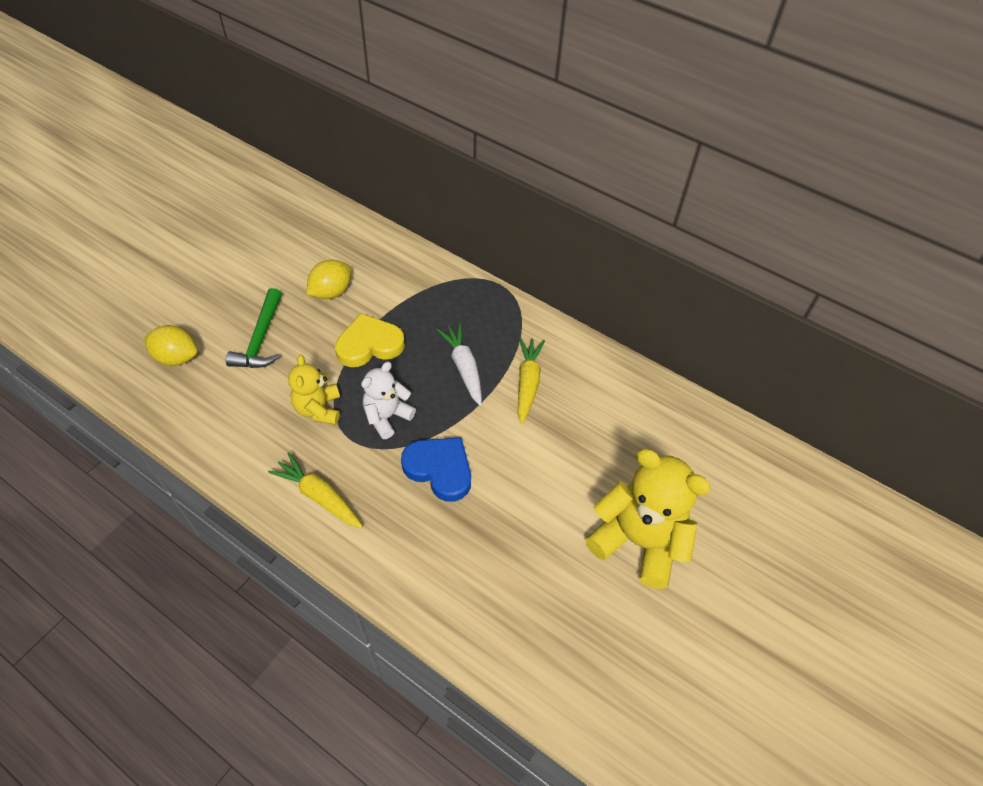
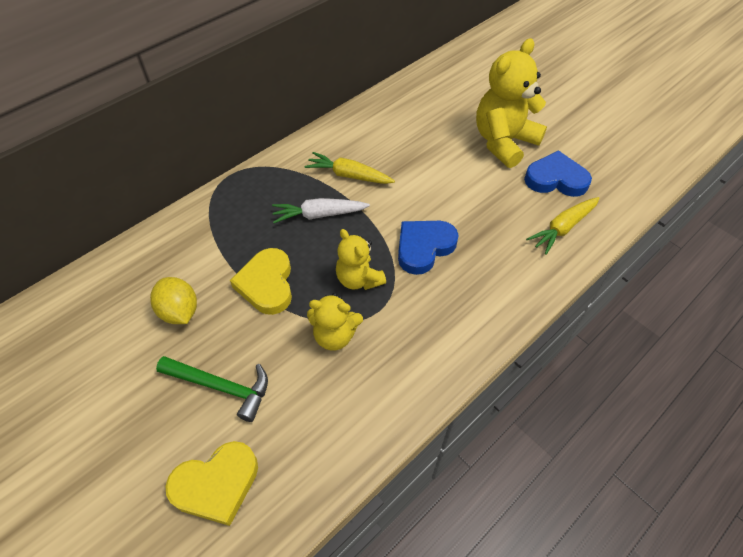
camera: 75 degrees left, 0 degrees up
yellow lemon [144,325,198,366] -> yellow heart [166,441,258,526]
yellow carrot [268,452,363,529] -> yellow carrot moved to [526,197,600,255]
white teddy bear [361,362,416,439] -> yellow teddy bear [336,229,386,290]
none -> blue heart [524,150,592,197]

